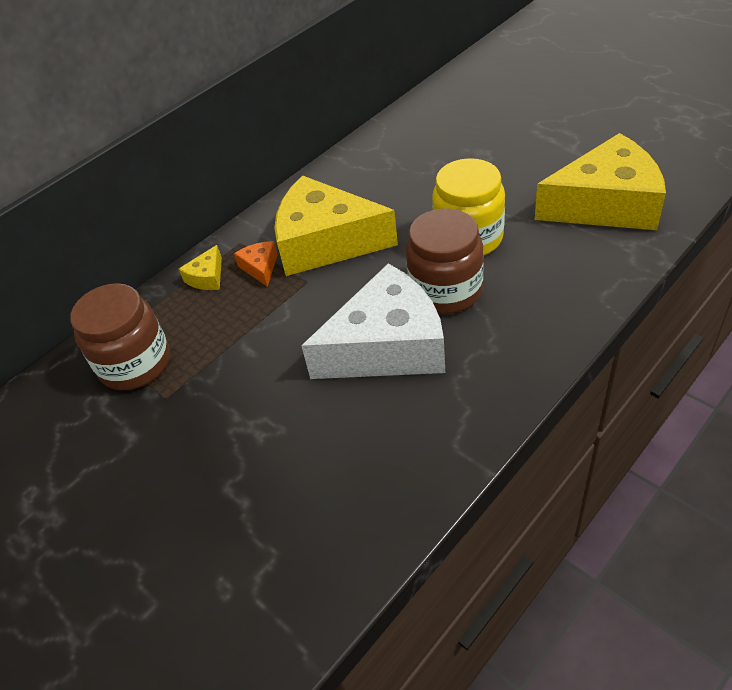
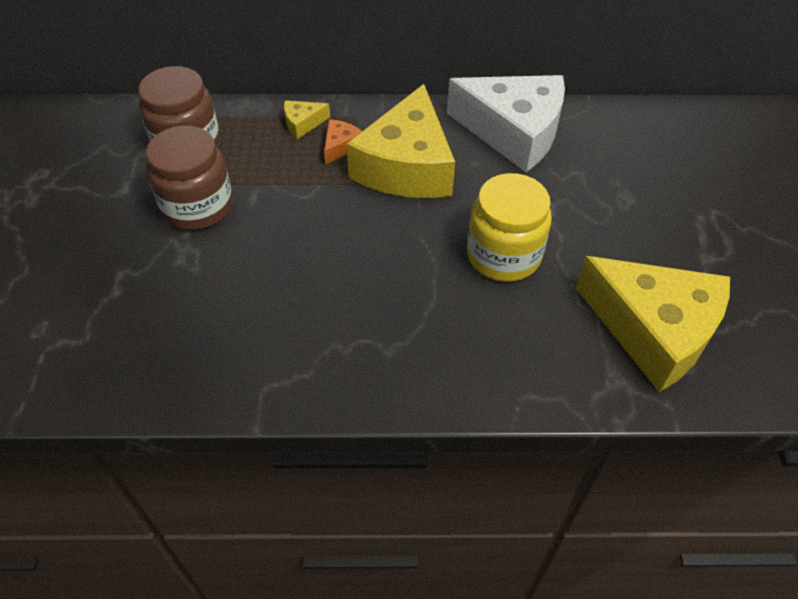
camera: 40 degrees right, 5 degrees up
yellow cheese [274,175,398,276] -> yellow cheese turned 135 degrees counterclockwise [347,84,455,198]
white cheese [301,263,445,379] -> white cheese moved to [447,75,565,172]
brown jar [406,208,484,314] -> brown jar moved to [146,126,233,230]

